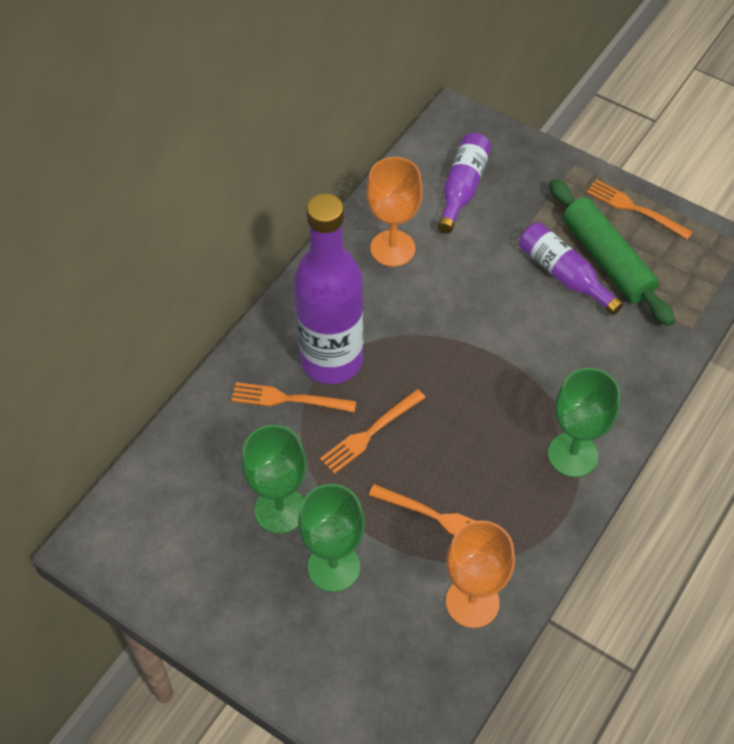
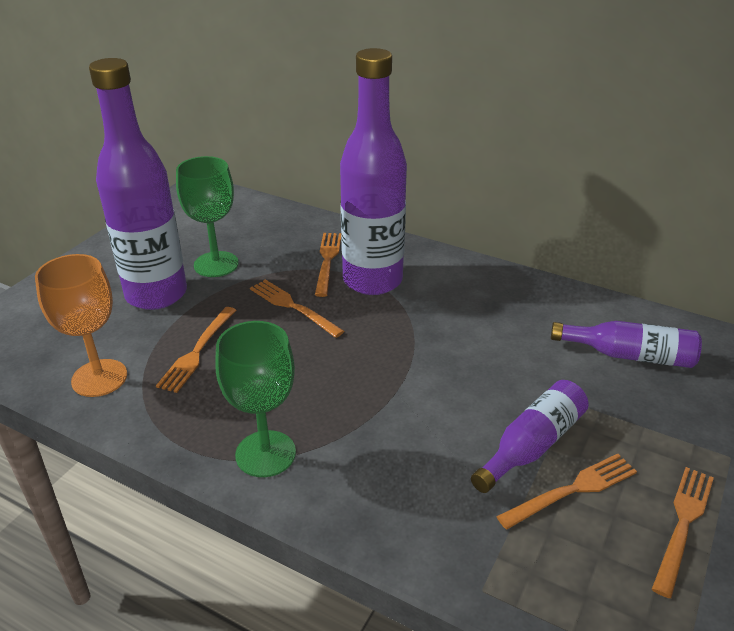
camera: 85 degrees right, 20 degrees down
green goblet [298,484,365,592] -> purple bottle [89,58,187,310]
orange goblet [366,157,423,267] -> none
green rolling pin [549,179,675,326] -> orange fork [496,454,637,529]

